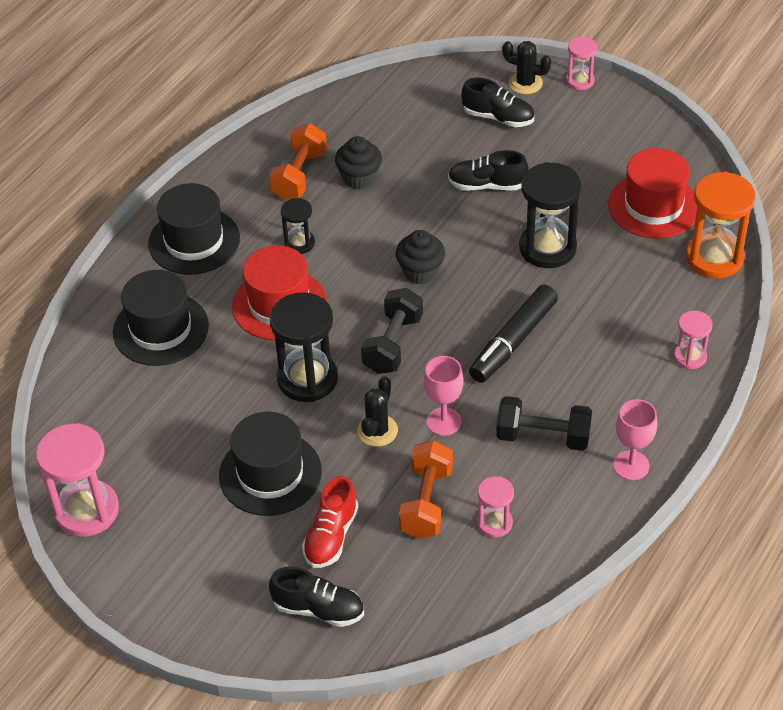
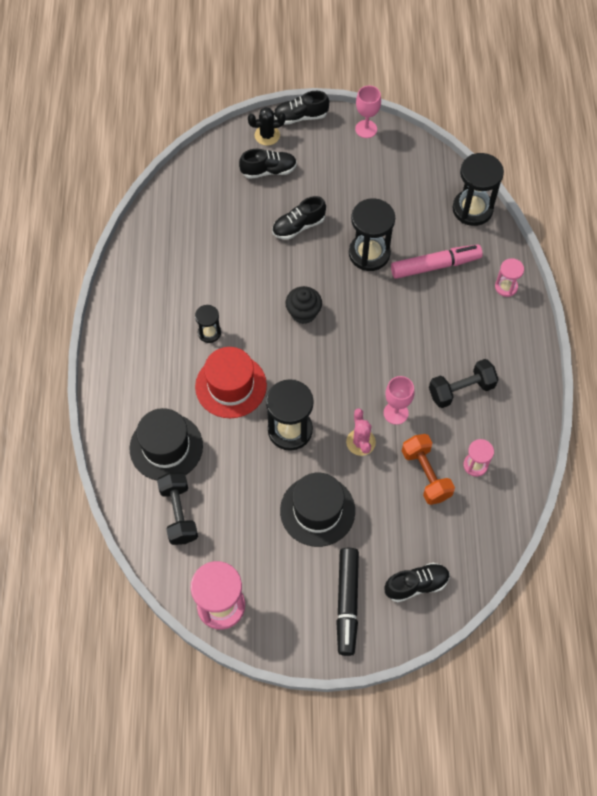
camera: 35 degrees left, 15 degrees up
black hat [148,183,240,275] -> none
orange dumbbell [269,123,327,200] -> none
red shoe [302,476,358,568] -> none
black cupcake [335,136,382,189] -> none
black cactus [357,376,398,447] -> pink cactus [346,408,376,456]
black dumbbell [361,288,423,374] -> black dumbbell moved to [157,472,198,545]
black marker [469,285,558,383] -> black marker moved to [336,548,359,656]
pink hourglass [566,37,597,90] -> black shoe [274,91,329,125]
red hat [608,148,697,239] -> none
pink goblet [613,399,657,480] -> pink goblet moved to [355,86,381,138]
orange hourglass [686,172,756,278] -> black hourglass [452,153,504,226]
none -> pink marker [391,244,483,279]

